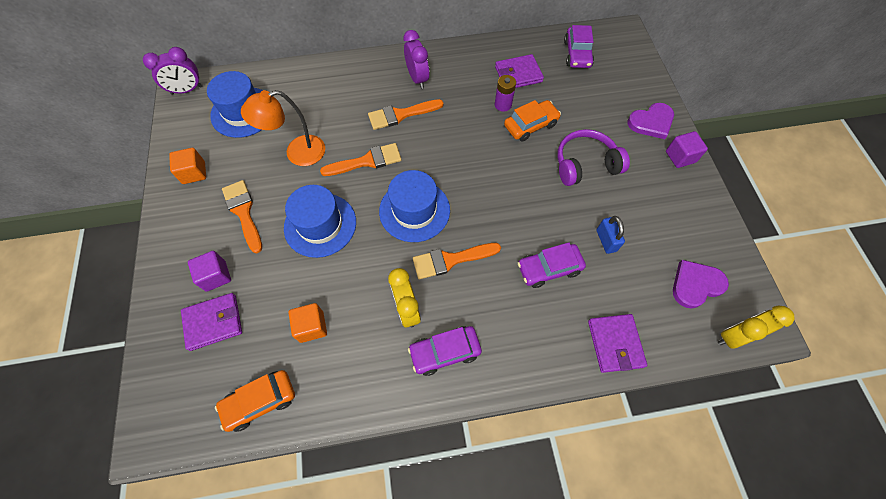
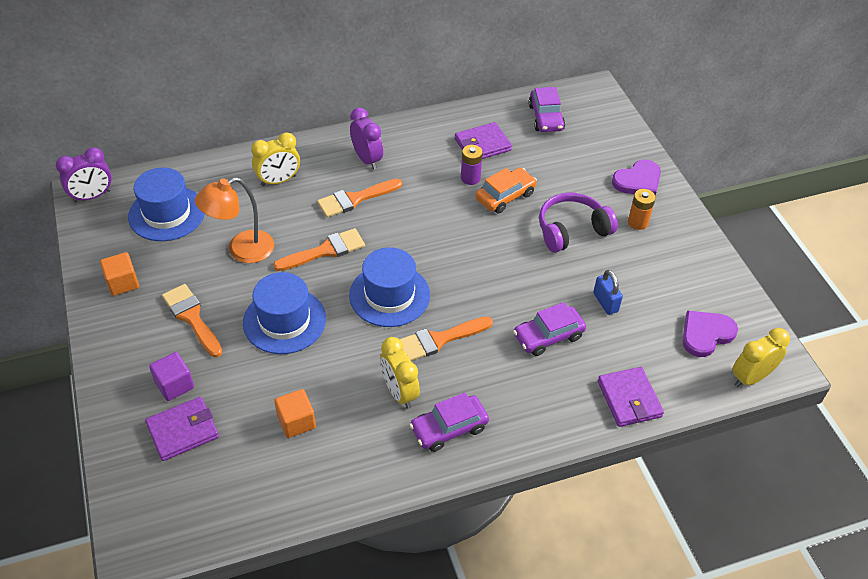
camera: 10 degrees left, 15 degrees down
orange car [215,370,295,432] -> none
purple cube [666,131,708,168] -> none
none -> yellow clock [251,132,300,186]
none -> orange battery [628,189,656,230]

